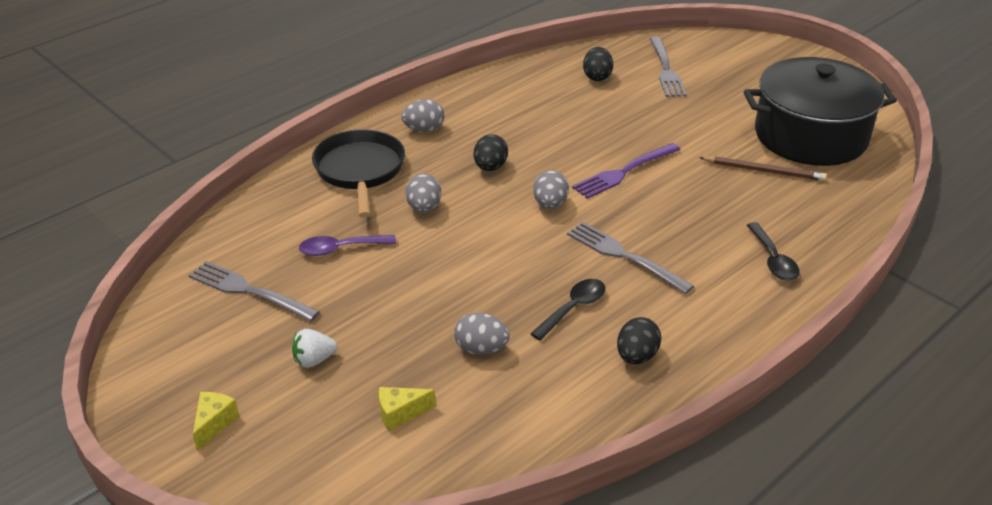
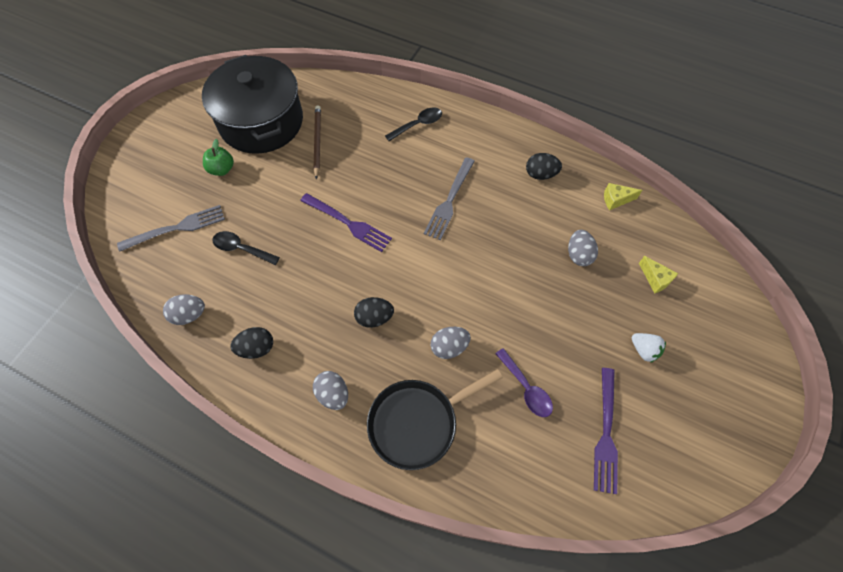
camera: 110 degrees left, 25 degrees up
grey fork [189,261,320,322] -> purple fork [594,368,618,494]
yellow cheese [193,392,239,451] -> yellow cheese moved to [604,183,642,210]
black spoon [530,279,605,341] -> black spoon moved to [212,231,280,265]
grey egg [533,170,569,209] -> grey egg moved to [163,294,205,325]
black egg [583,47,613,81] -> black egg moved to [230,327,273,359]
none -> green apple [203,139,234,176]

